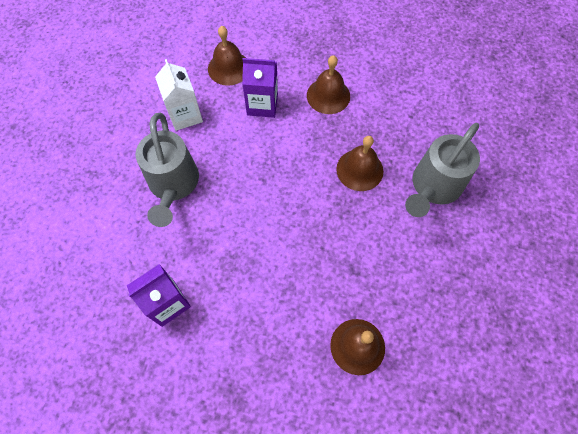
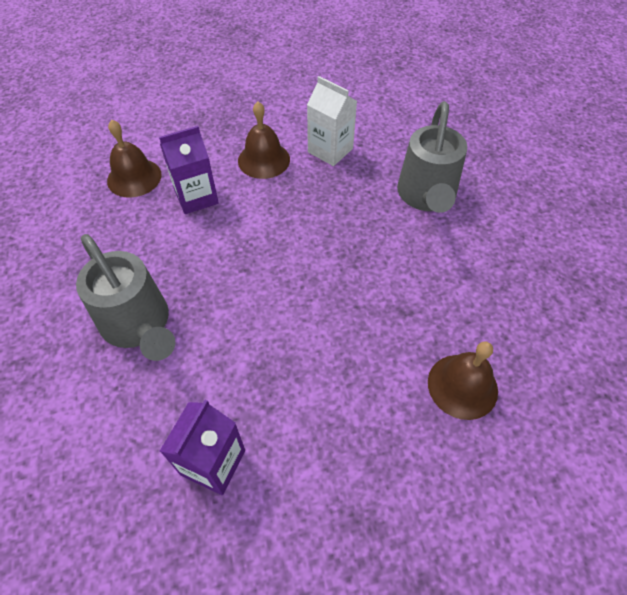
camera: 30 degrees left, 10 degrees down
white carton [155,59,203,131] -> white carton moved to [307,76,357,166]
brown bell [336,136,383,191] -> none

